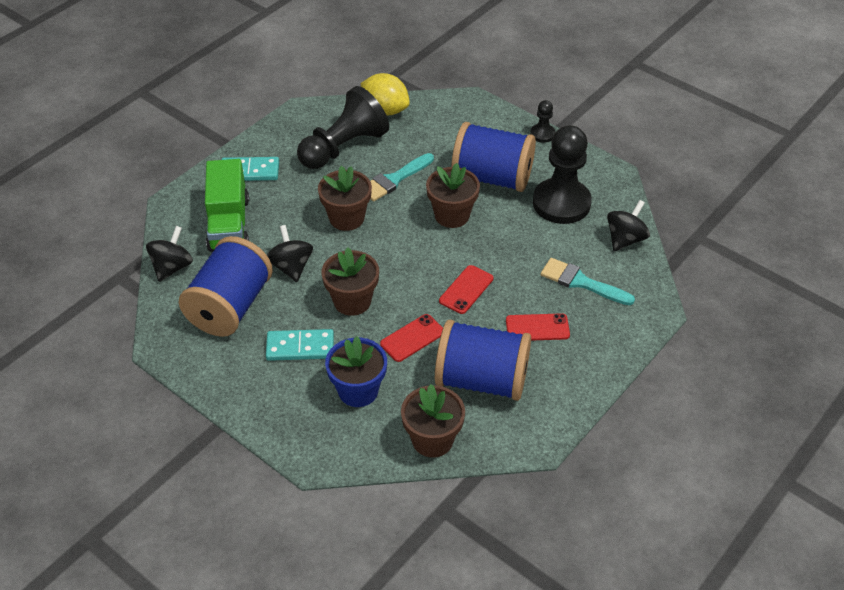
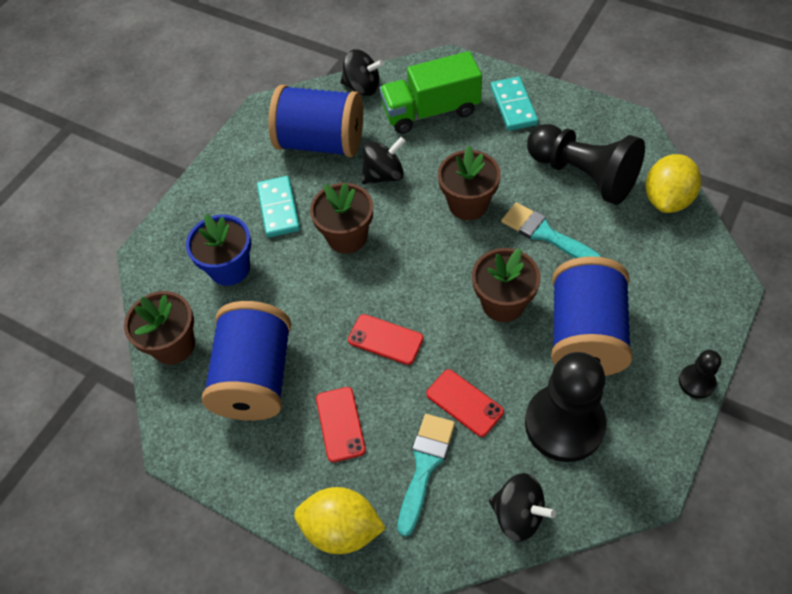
camera: 85 degrees right, 10 degrees up
red phone [380,314,443,362] -> red phone moved to [426,369,504,437]
none -> yellow lemon [294,487,386,554]

